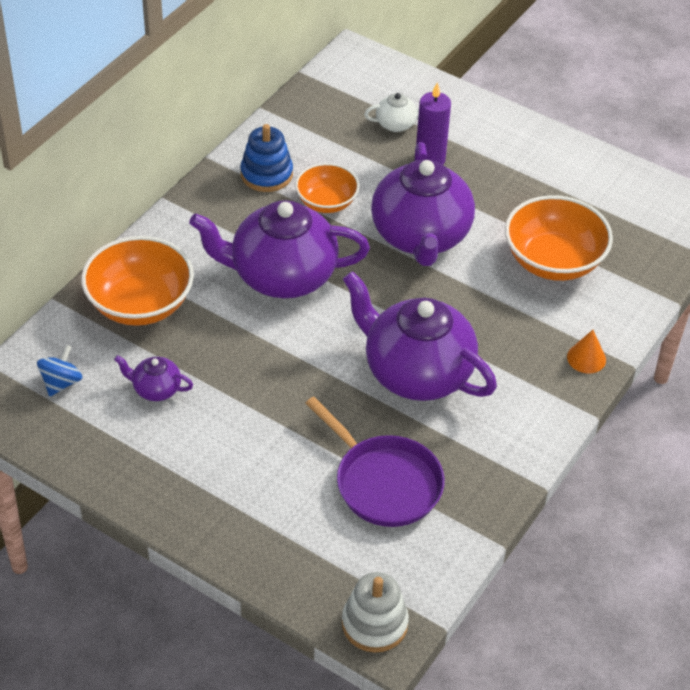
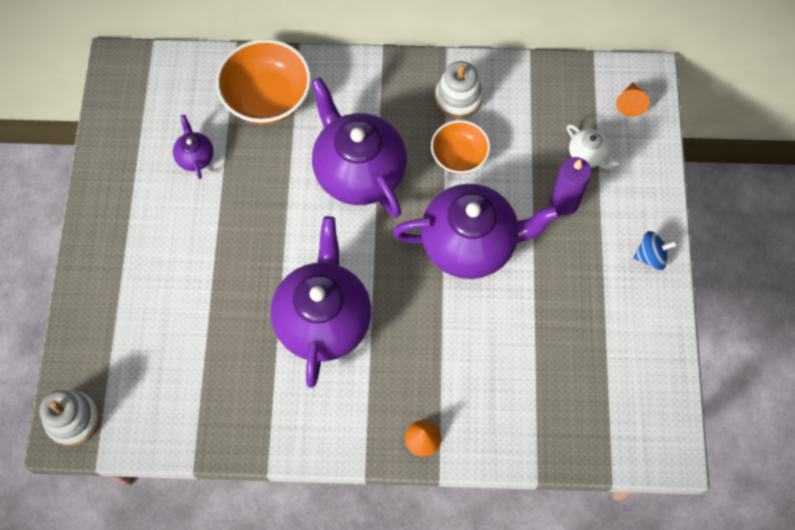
camera: 60 degrees right, 20 degrees up
blue spinning top [37,345,82,396] -> blue spinning top moved to [633,231,677,270]
blue stacking toy [240,124,293,192] -> white stacking toy [435,61,483,119]
purple pan [306,397,445,527] -> none
purple teapot [371,142,475,266] -> purple teapot turned 150 degrees counterclockwise [393,184,561,279]
orange bowl [505,195,613,281] -> none
none -> orange cone [616,82,650,117]

